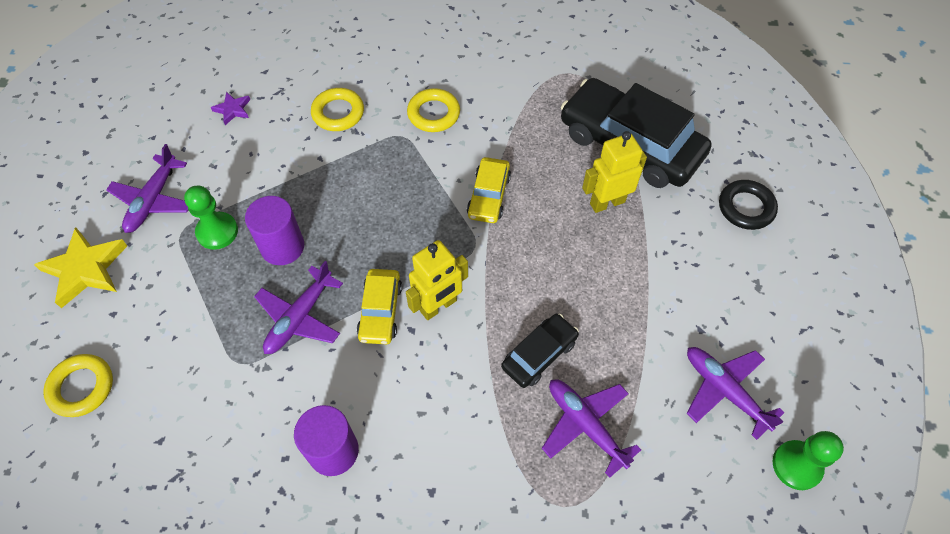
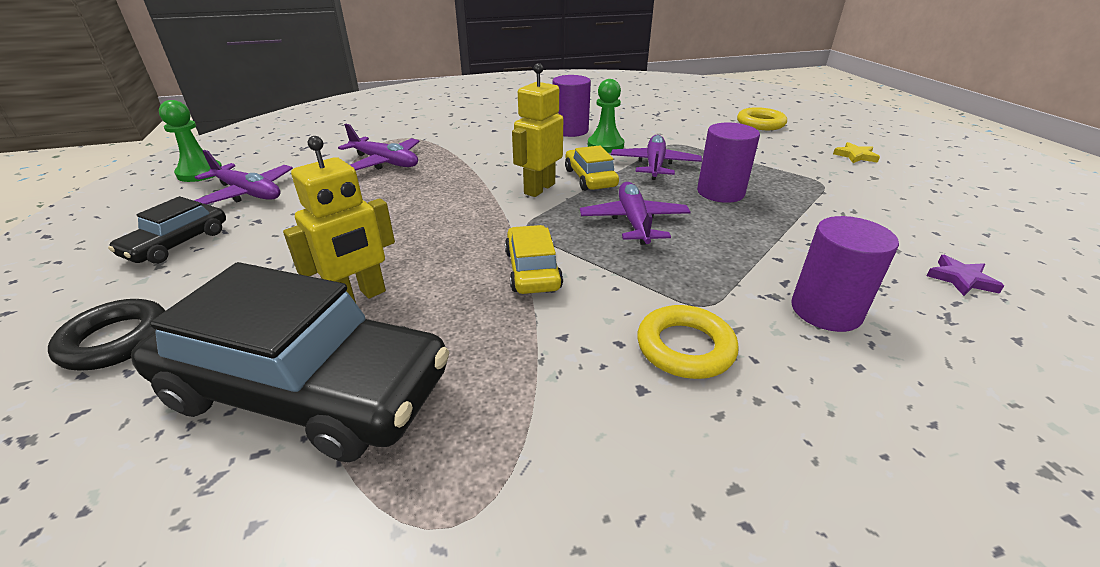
camera: 160 degrees right, 25 degrees down
yellow star [34,227,127,308] -> yellow star [833,142,880,163], size x0.52
purple plane [106,144,188,233] -> purple plane moved to [580,182,691,245]
green pawn [184,186,238,250] -> green pawn moved to [588,79,624,153]
yellow ring [311,88,364,131] -> purple cylinder [791,216,899,332]
black car [501,314,579,388] -> black car moved to [108,196,226,264]

